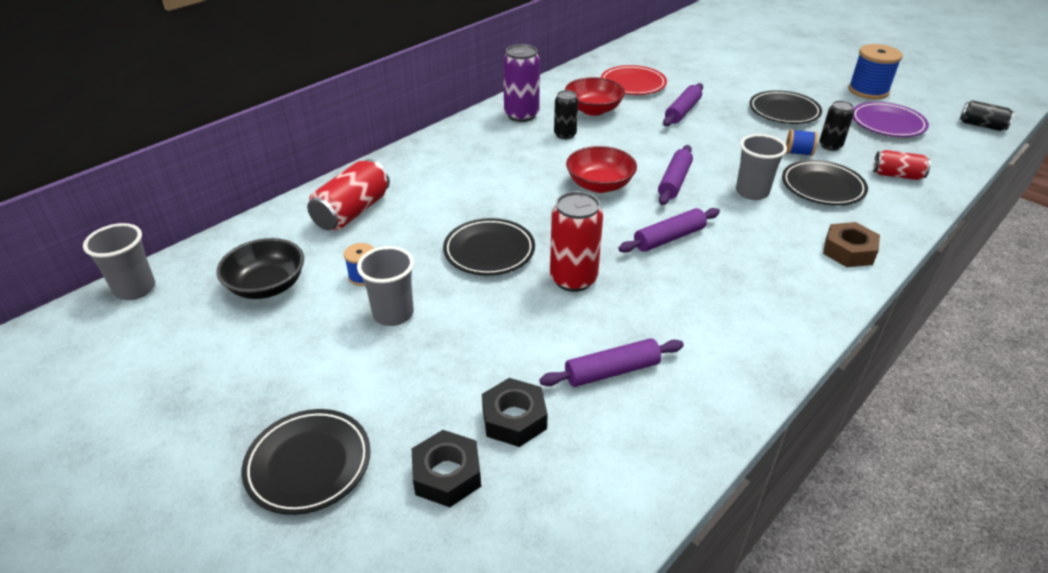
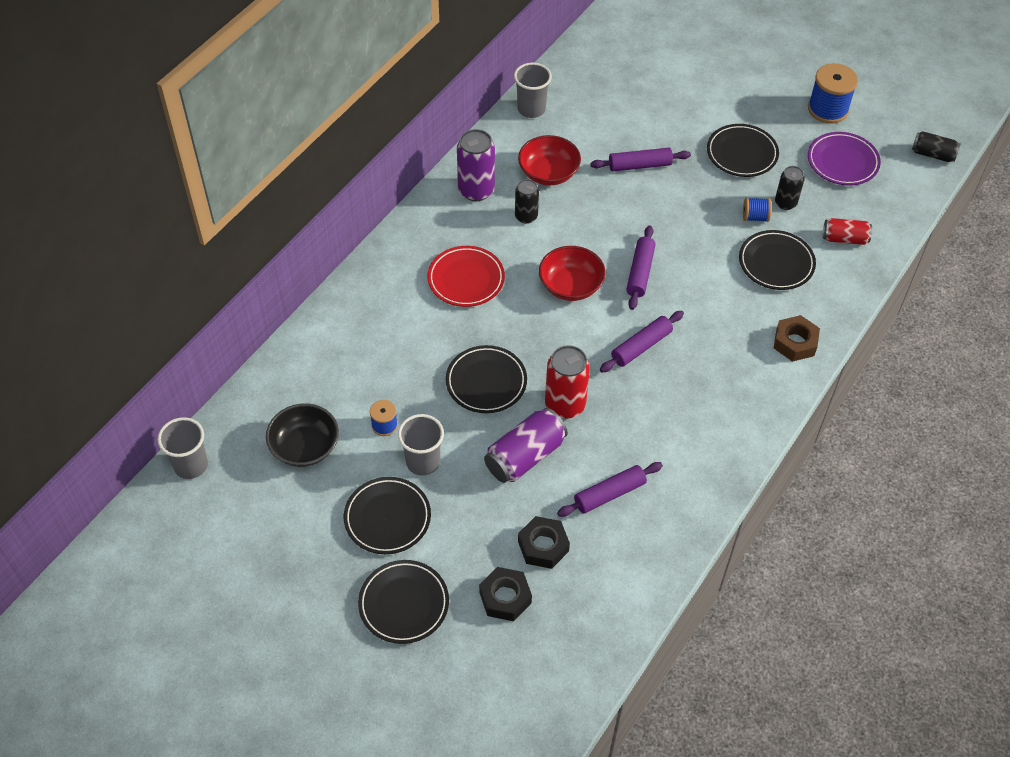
camera: 10 degrees left, 15 degrees up
red can [307,159,390,230] -> none
red plate [601,65,667,95] -> red plate moved to [428,246,505,307]
purple rolling pin [663,83,703,126] -> purple rolling pin turned 60 degrees clockwise [591,148,691,172]
grey cup [736,134,787,200] -> grey cup moved to [514,63,552,118]
none -> black plate [344,477,431,554]
none -> purple can [484,408,568,483]

